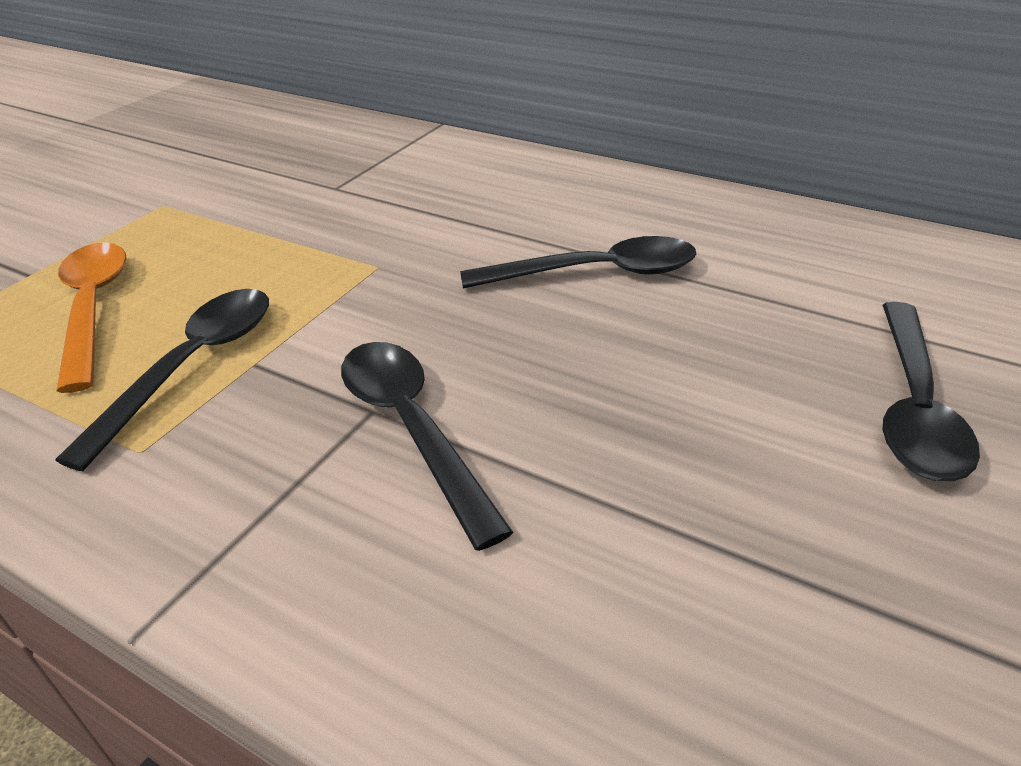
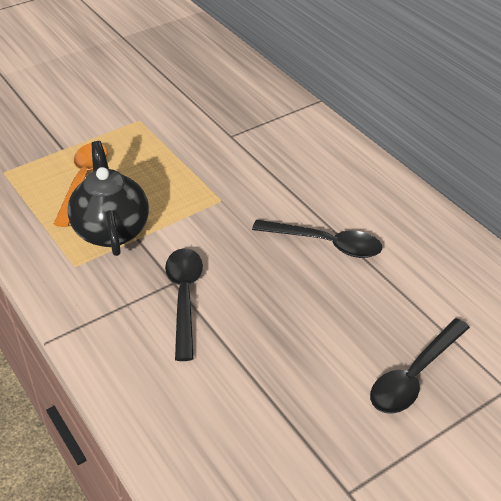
camera: 25 degrees right, 5 degrees up
black spoon [55,289,269,471] -> black teapot [68,141,149,256]

